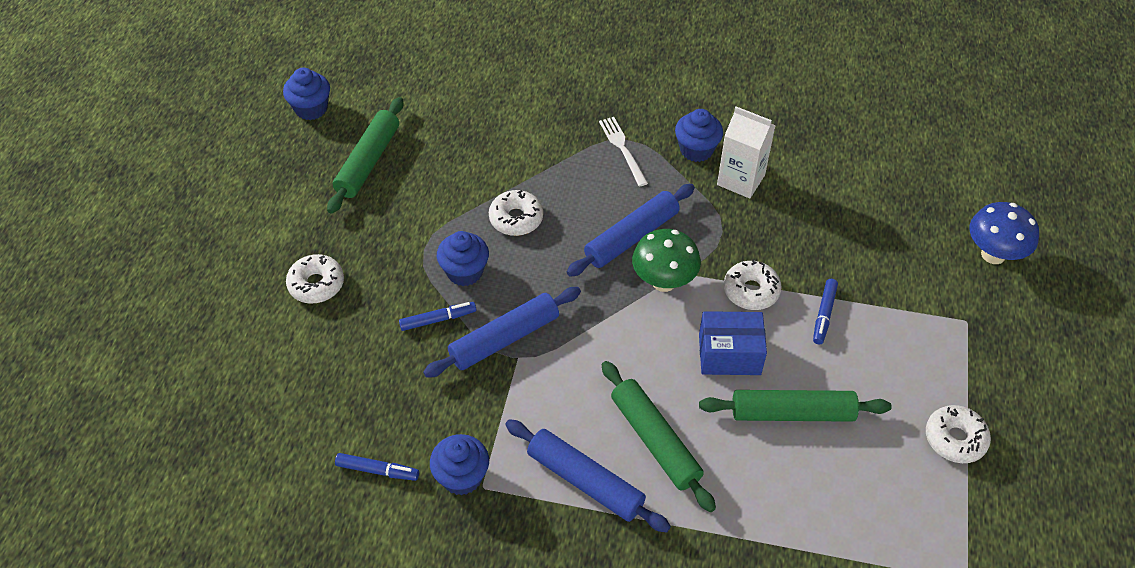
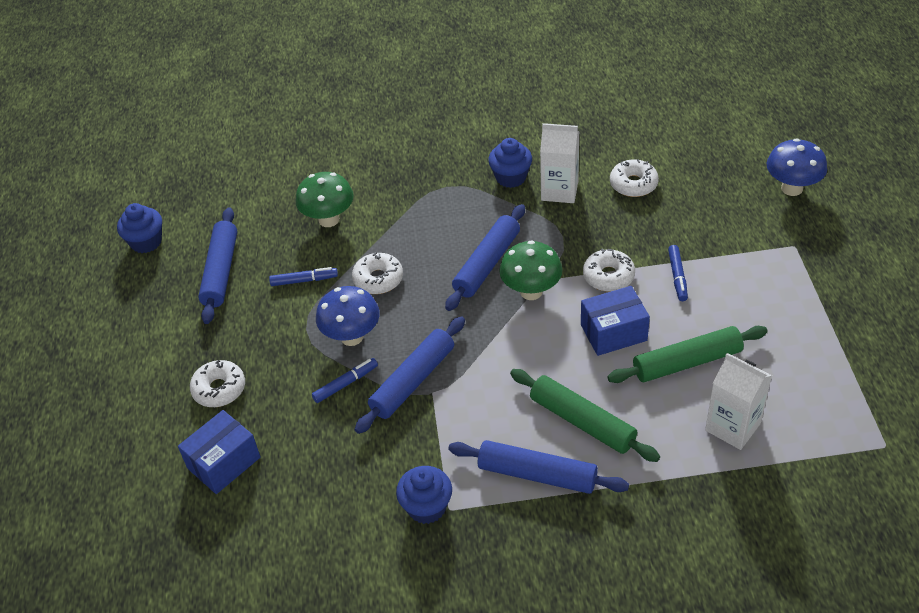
camera: 15 degrees left, 5 degrees down
green rolling pin [327,97,403,214] -> blue rolling pin [198,207,237,324]
blue marker [335,453,419,481] -> blue marker moved to [269,267,338,286]
blue cupcake [437,231,489,286] -> blue mushroom [316,286,380,346]
white fork [599,117,648,187] -> none
white donut [926,405,991,463] -> white donut moved to [610,159,659,197]
none -> blue box [178,410,261,494]
none -> green mushroom [295,172,354,227]
none -> white carton [705,353,772,450]

